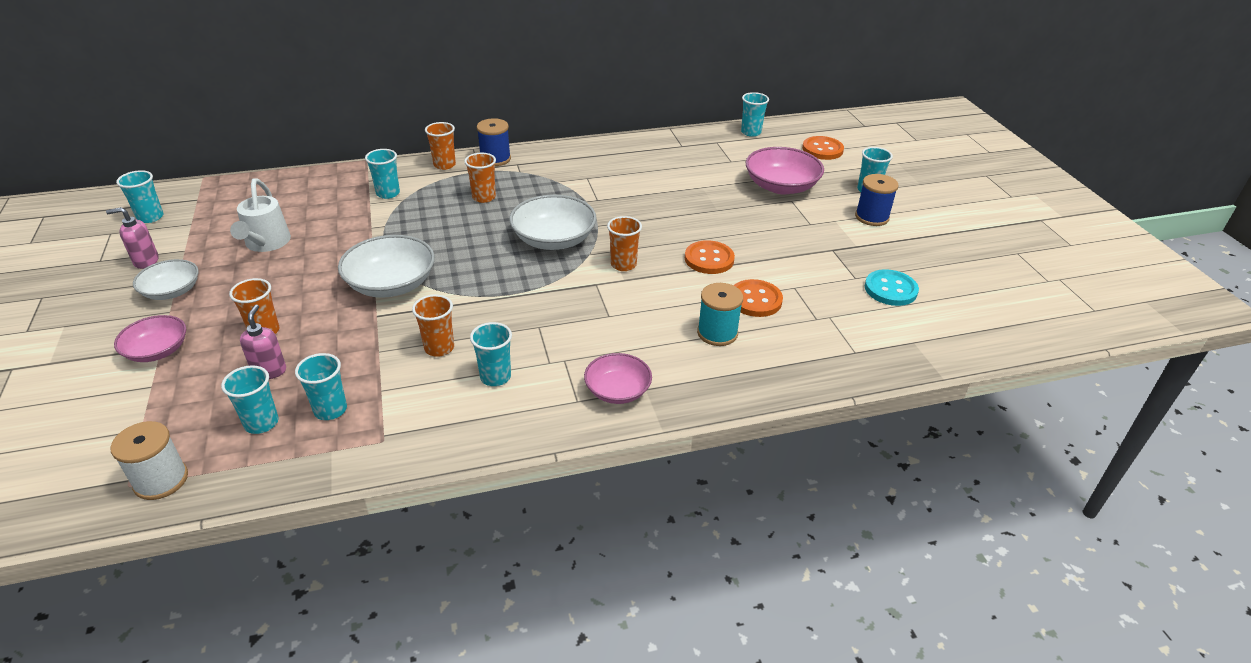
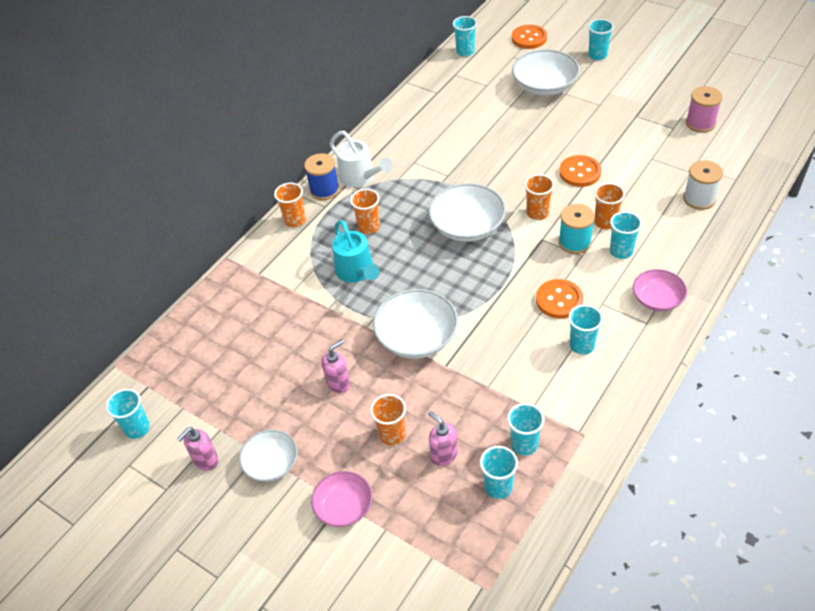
camera: 35 degrees left, 10 degrees up
white spool [110,421,188,500] -> white spool moved to [683,160,723,210]
white watering can [230,178,291,252] -> white watering can moved to [330,131,393,187]
turquoise cup [365,149,400,199] -> turquoise cup moved to [610,211,642,259]
orange cup [412,294,454,357] -> orange cup moved to [594,183,625,229]
turquoise spool [697,283,743,346] -> turquoise spool moved to [558,204,595,254]
orange button [733,279,783,317] -> orange button moved to [536,279,583,319]
pink bowl [746,147,824,194] -> white bowl [512,49,580,96]
blue spool [855,174,899,226] -> none
turquoise button [865,269,919,306] -> pink spool [686,86,723,133]
none -> pink soap dispenser [321,340,350,393]
none -> turquoise watering can [332,220,379,282]

